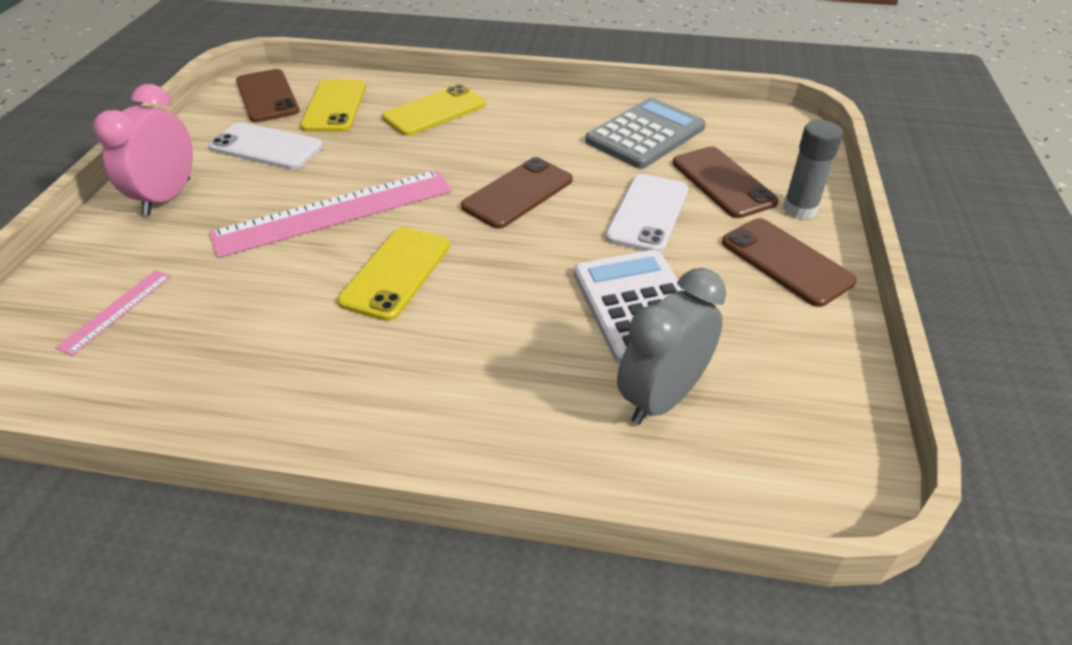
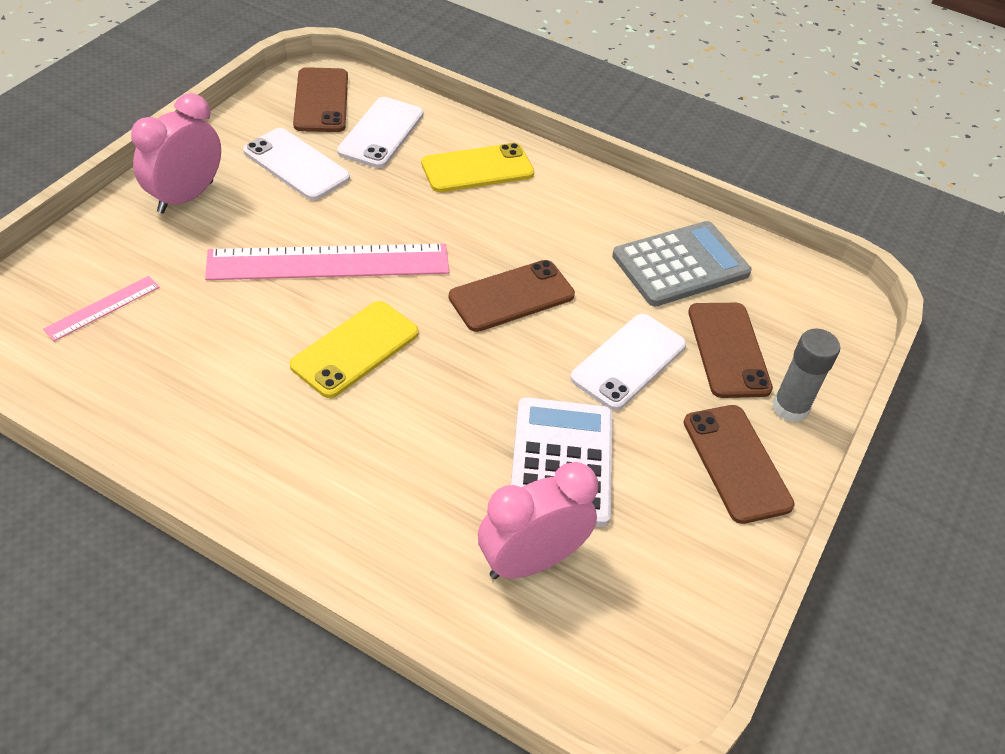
camera: 15 degrees right, 5 degrees up
yellow phone [300,79,366,132] -> white phone [337,97,423,168]
grey clock [617,268,726,425] -> pink clock [478,462,598,579]

